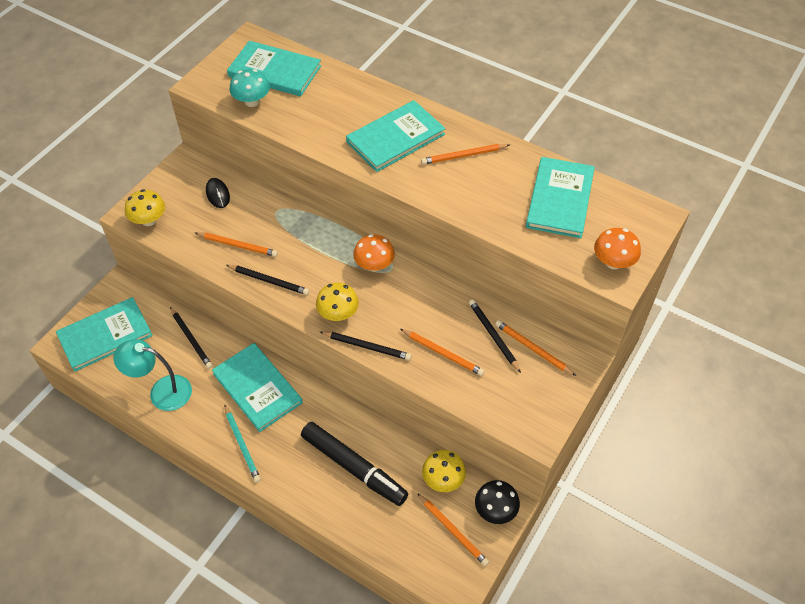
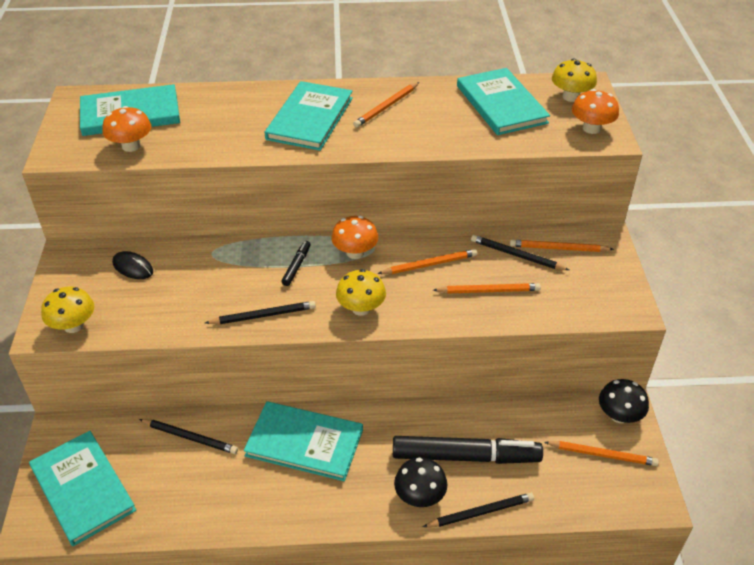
camera: 35 degrees left, 10 degrees down
turquoise book [56,297,153,372] -> turquoise book turned 60 degrees counterclockwise [29,431,136,546]
turquoise lamp [114,339,192,411] -> none
orange pencil [195,232,278,257] -> orange pencil moved to [377,249,477,274]
turquoise pencil [224,404,261,482] -> none
turquoise mushroom [230,69,270,107] -> orange mushroom [102,106,151,152]
black pencil [320,331,412,360] -> black pencil moved to [423,493,534,527]
yellow mushroom [422,450,466,492] -> yellow mushroom moved to [552,59,597,102]
none -> black marker [281,241,311,286]
none -> black mushroom [394,457,448,507]

